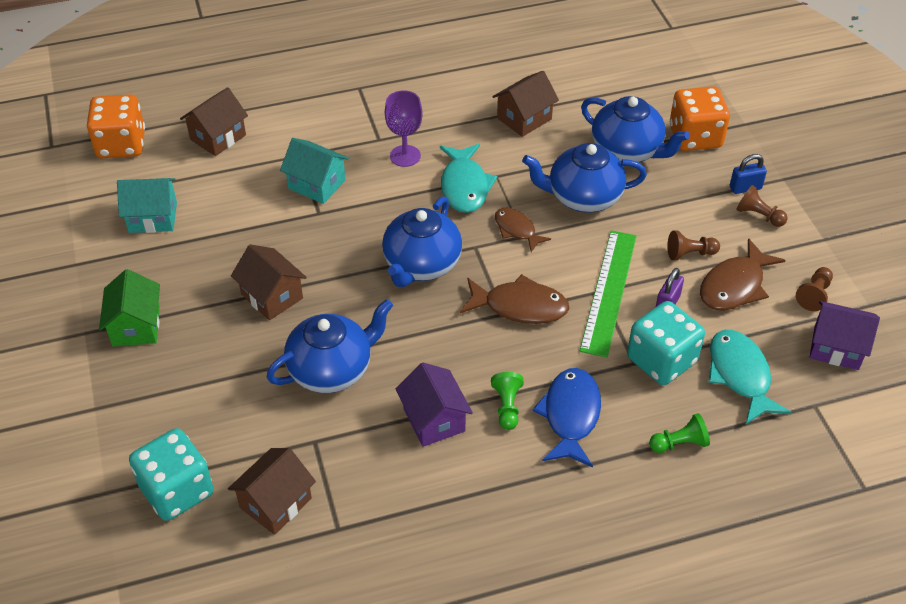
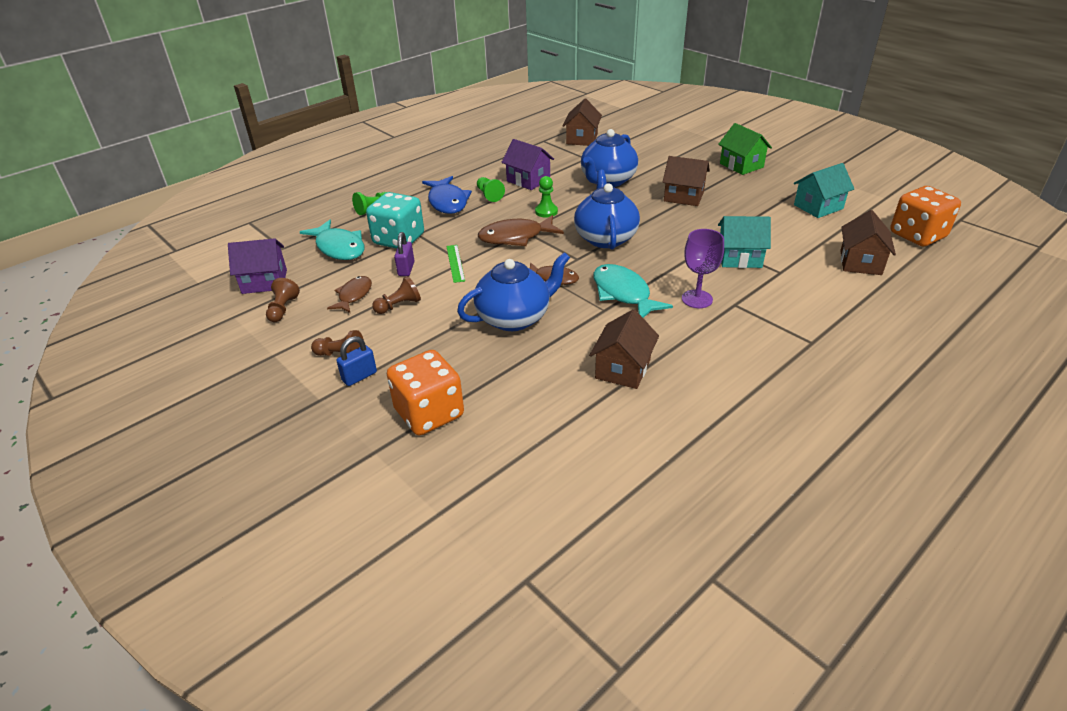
camera: 155 degrees right, 10 degrees down
turquoise dice [129,428,214,521] -> none
green ruler [580,231,636,358] -> green ruler [447,245,465,283], size x0.50
blue teapot [581,96,690,162] -> none
brown fish [700,238,786,311] -> brown fish [327,276,372,313], size x0.63
none -> green pawn [535,176,558,217]

